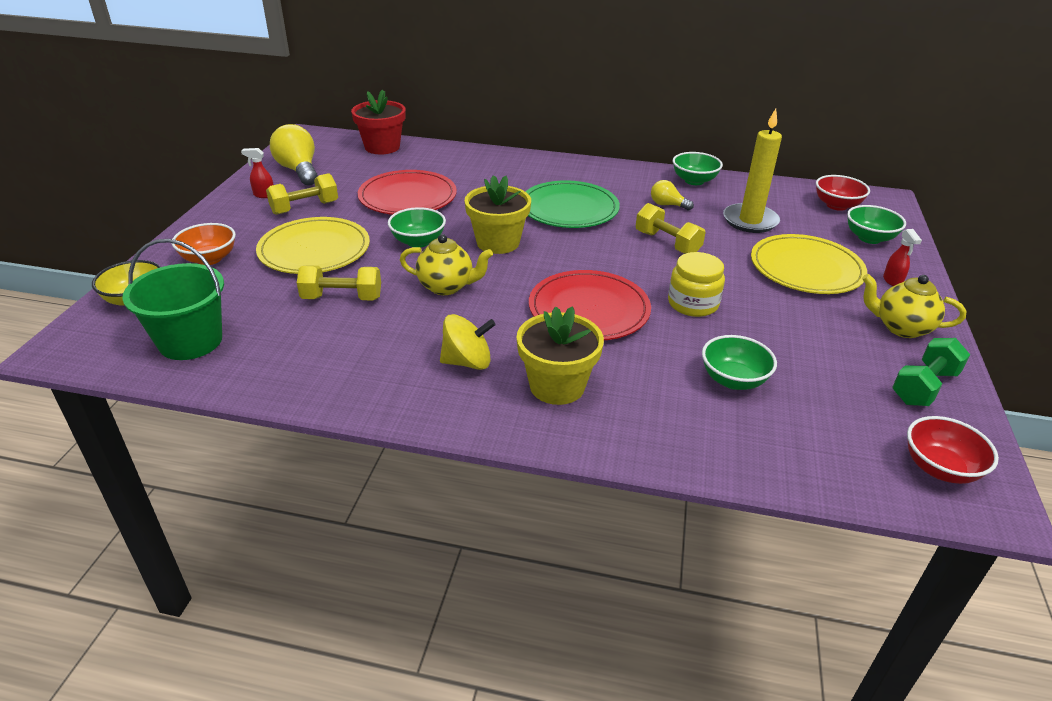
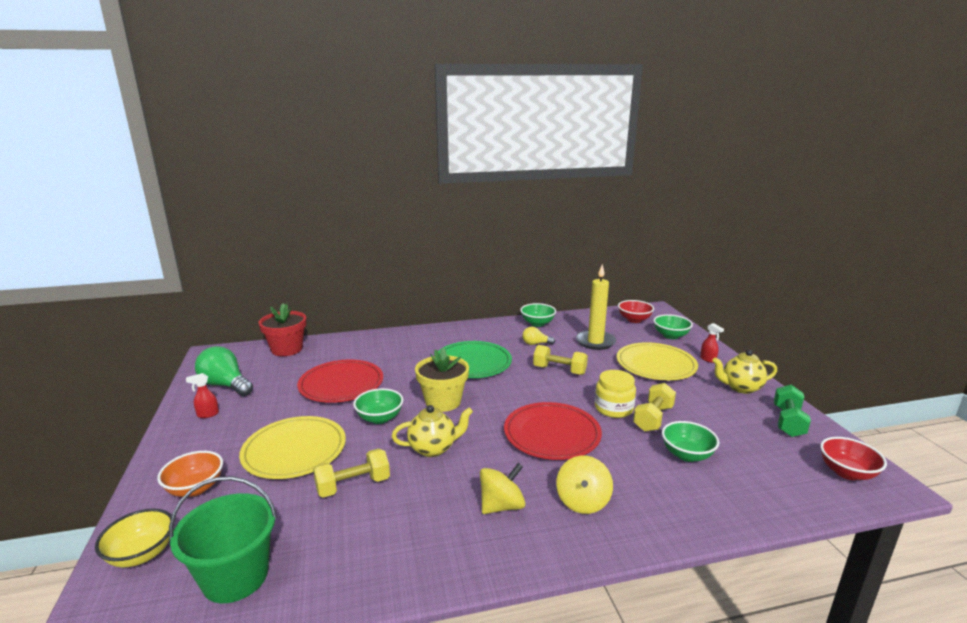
camera: 25 degrees left, 15 degrees down
yellow dumbbell [266,173,338,215] -> yellow dumbbell moved to [633,383,676,432]
yellow light bulb [270,124,318,186] -> green light bulb [195,346,253,396]
yellow flower pot [516,306,604,405] -> yellow spinning top [556,455,613,514]

